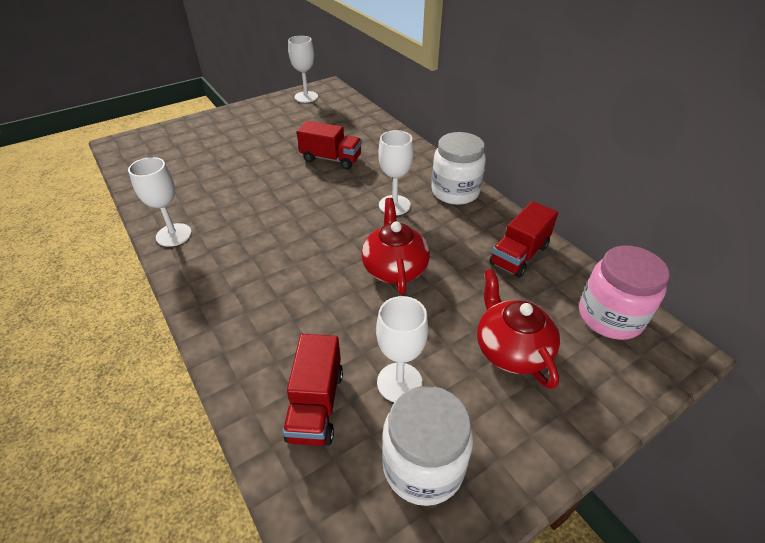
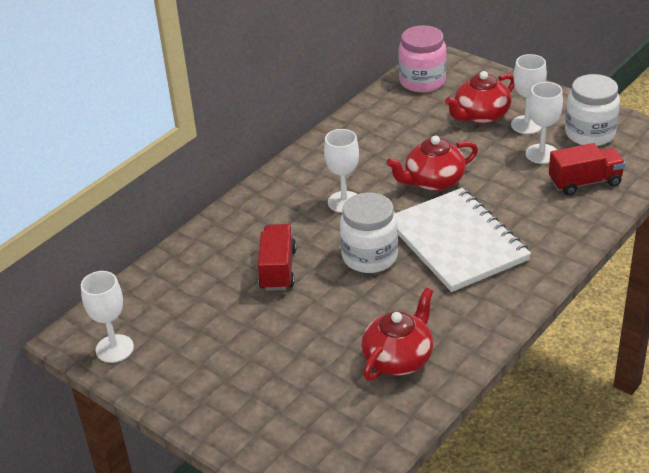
camera: 105 degrees left, 5 degrees down
white goblet [128,157,192,247] -> white goblet moved to [511,54,547,134]
white jar [431,132,486,205] -> white jar moved to [340,192,398,273]
red truck [489,201,558,278] -> none
none -> red teapot [361,288,433,381]
none -> white notebook [395,188,531,292]

